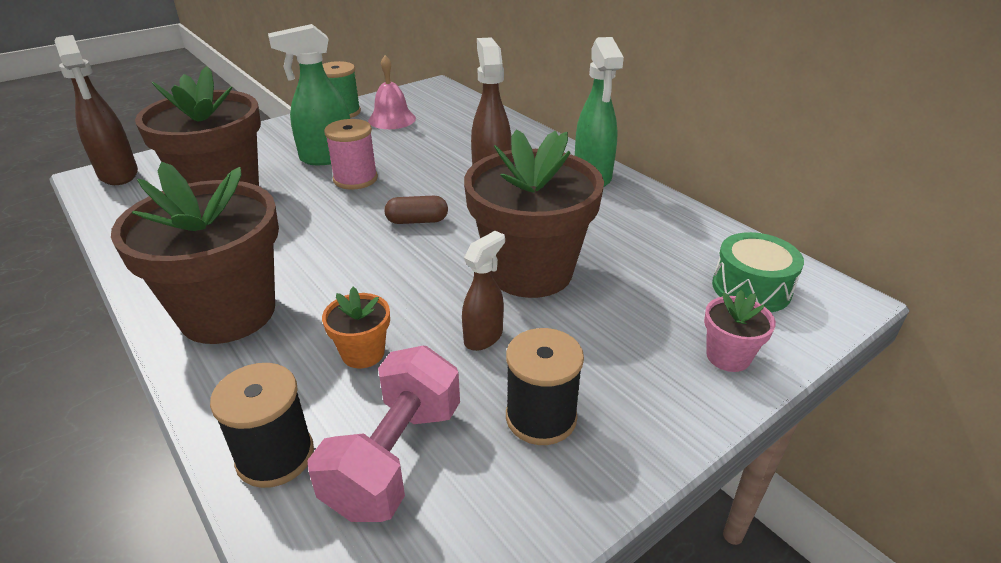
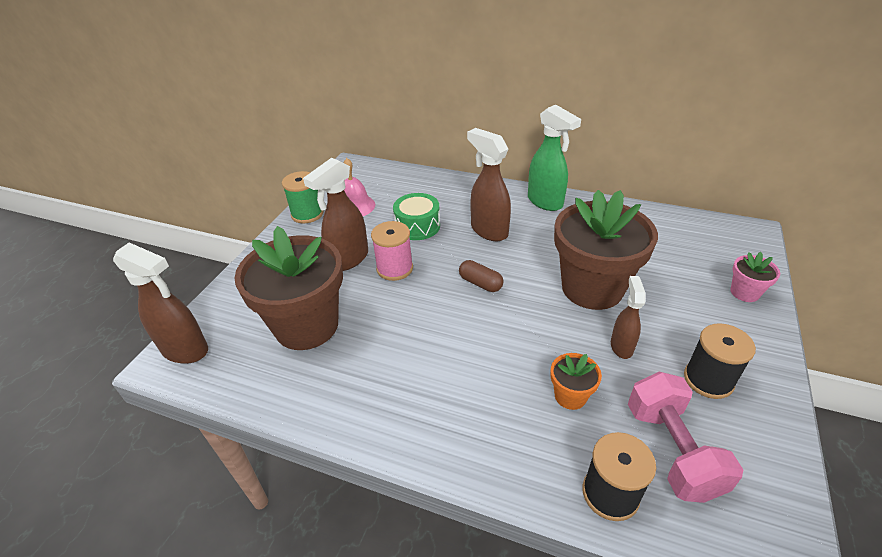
camera: 30 degrees left, 5 degrees up
brown flower pot [111,162,279,344] -> none
green spray bottle [268,24,350,165] -> brown spray bottle [303,158,368,271]
brown capsule [384,196,448,224] -> brown capsule turned 75 degrees clockwise [459,260,504,292]
green drum [712,232,804,312] -> green drum moved to [393,193,440,240]

